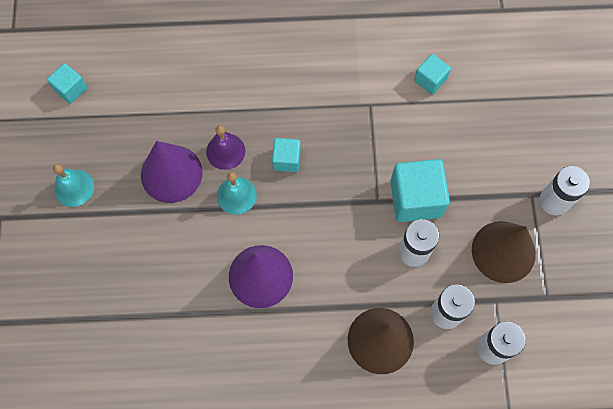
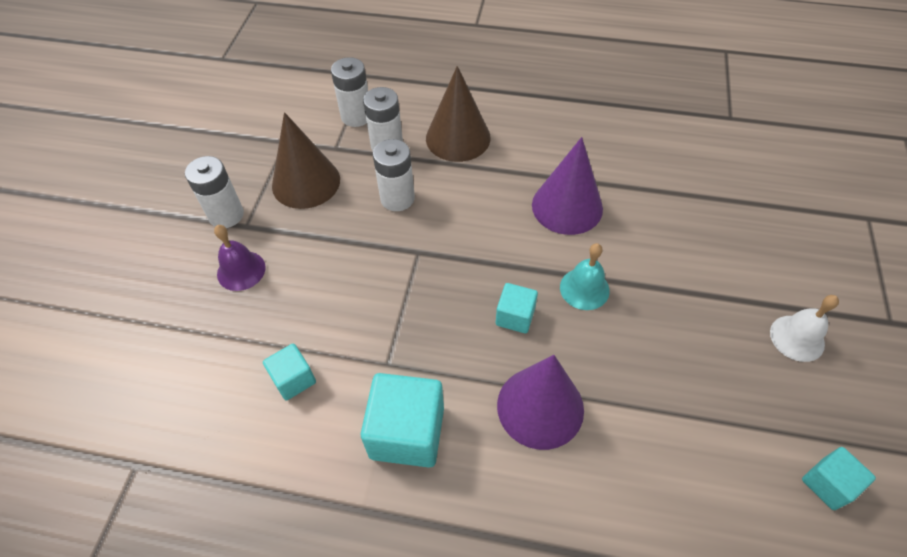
camera: 165 degrees left, 15 degrees down
turquoise bell [53,164,94,207] -> white bell [770,295,839,362]
purple cone [141,141,203,203] -> purple cone moved to [497,355,584,450]
purple bell [206,125,245,170] -> purple bell moved to [214,225,266,291]
turquoise cube [390,159,450,222] -> turquoise cube moved to [361,373,444,468]

